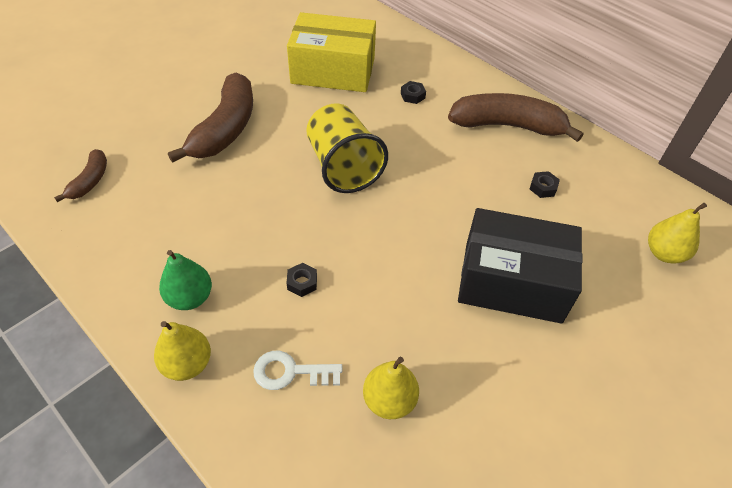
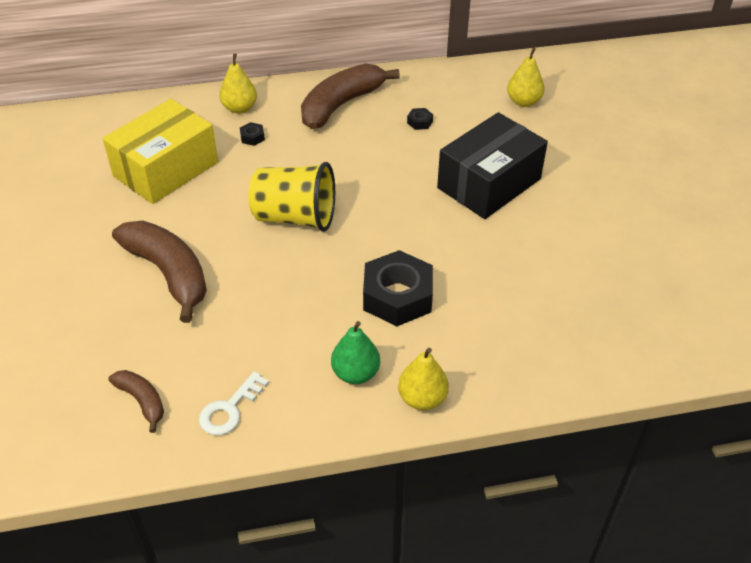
camera: 55 degrees left, 5 degrees down
white key [253,351,343,390] -> white key moved to [199,371,269,435]
black nut [286,263,317,297] -> black nut [363,250,433,326], size x2.47
yellow pear [363,357,419,419] -> yellow pear moved to [219,54,257,114]

